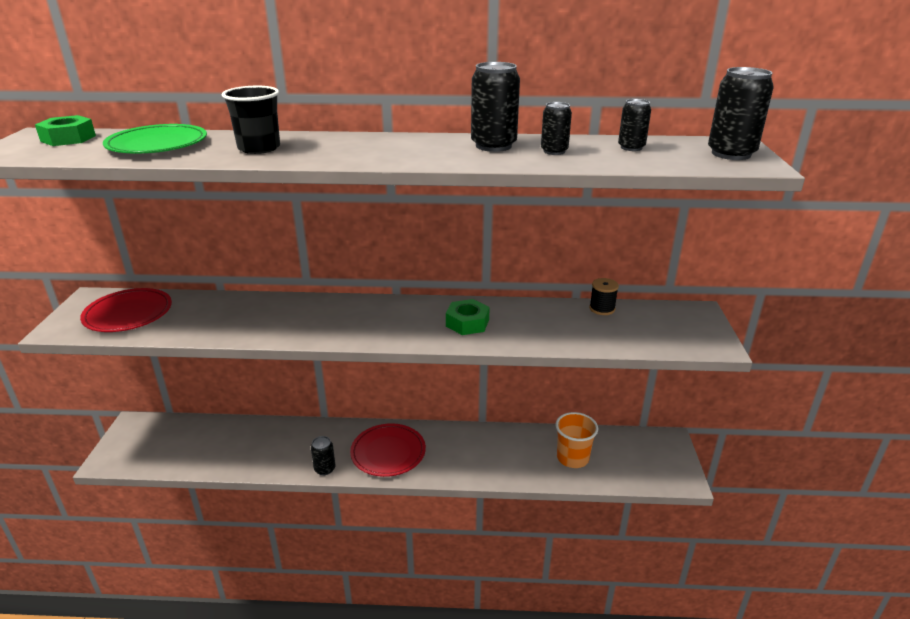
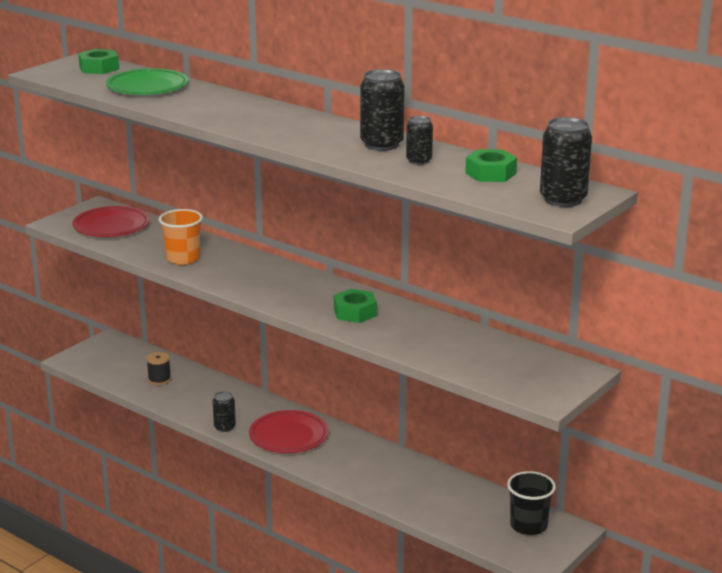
camera: 35 degrees right, 5 degrees down
black cup [222,86,280,154] -> black cup moved to [507,471,556,535]
orange cup [555,412,598,468] -> orange cup moved to [159,209,203,265]
black spool [589,278,619,315] -> black spool moved to [146,352,171,385]
black can [618,99,651,151] -> green nut [465,149,517,182]

